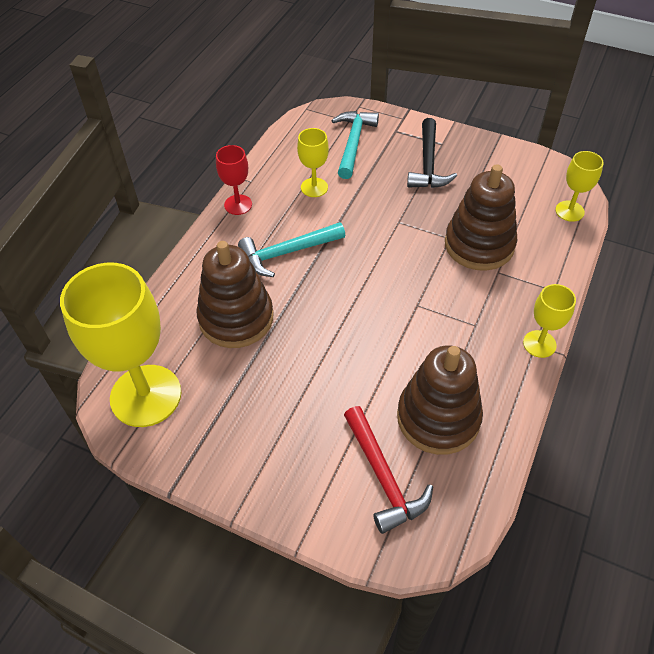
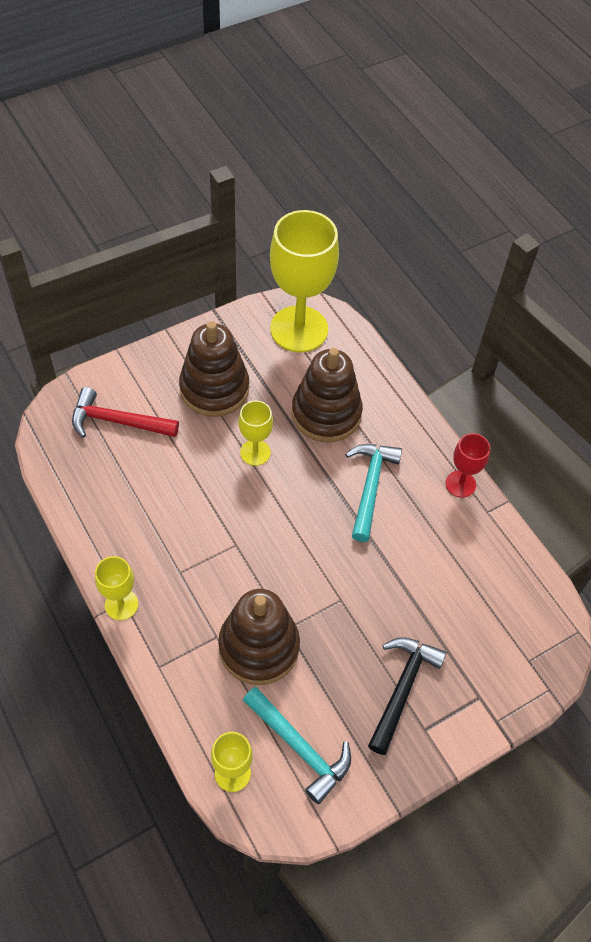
camera: 120 degrees right, 5 degrees up
yellow goblet [297,128,329,197] -> yellow goblet moved to [239,400,273,466]
turquoise hammer [331,111,379,179] -> turquoise hammer moved to [243,687,351,804]
brown stacking toy [397,345,483,455] -> brown stacking toy moved to [179,321,249,417]
black hammer [407,118,457,188] -> black hammer turned 75 degrees clockwise [368,637,447,755]

